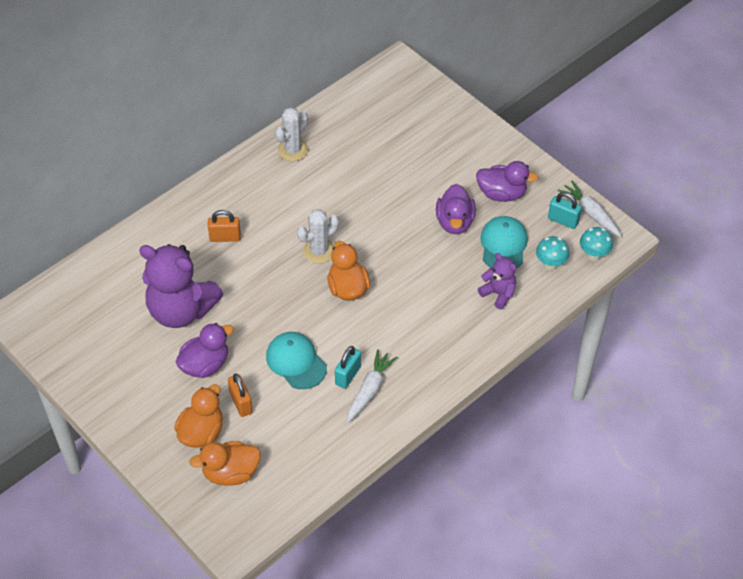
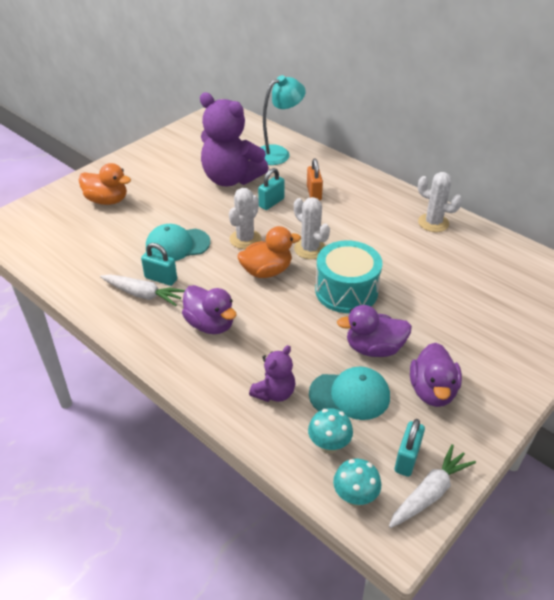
camera: 85 degrees right, 10 degrees down
purple teddy bear [139,244,224,328] -> purple teddy bear turned 75 degrees counterclockwise [200,92,269,186]
purple duck [176,323,234,378] -> purple duck moved to [182,285,237,334]
orange duck [189,441,261,486] -> none
orange padlock [228,373,253,417] -> none
turquoise cap [266,332,327,389] -> turquoise cap turned 150 degrees counterclockwise [146,224,210,261]
none -> white cactus [229,188,261,249]
none -> turquoise padlock [258,168,285,210]
none -> turquoise lamp [260,75,306,165]
none -> turquoise drum [315,240,382,313]

